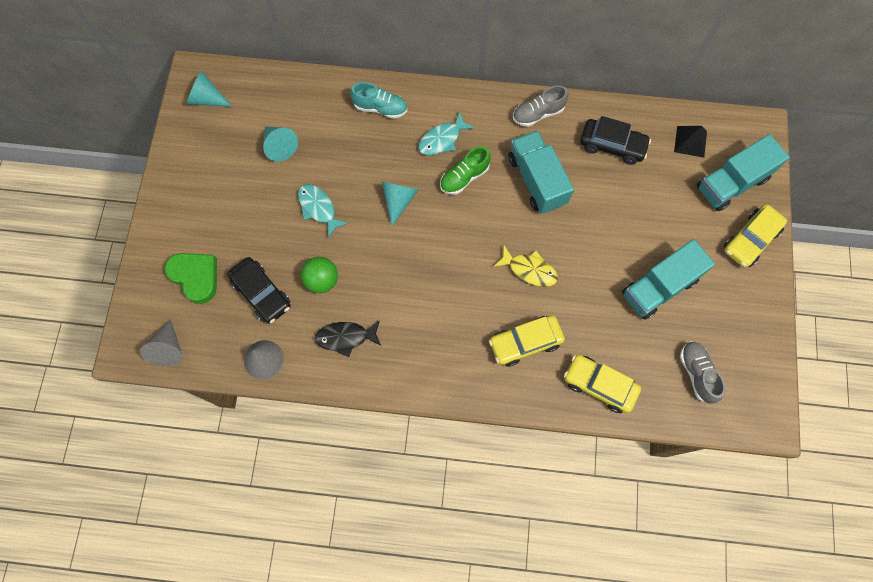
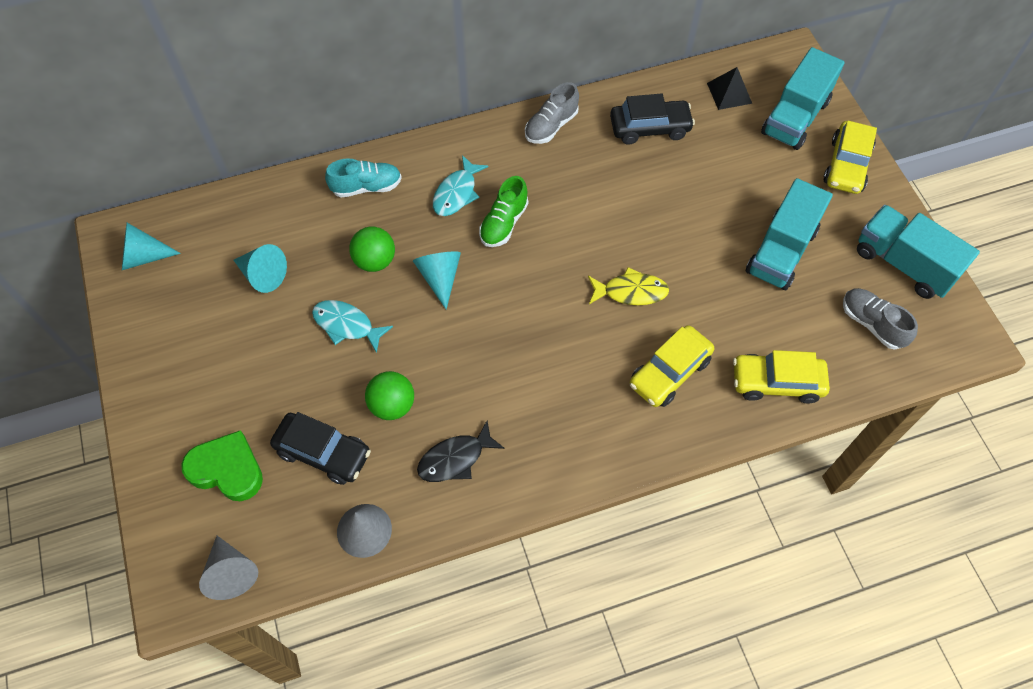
camera: 25 degrees left, 10 degrees down
turquoise truck [508,130,574,214] -> turquoise truck moved to [857,205,980,299]
none -> green ball [349,227,395,272]

